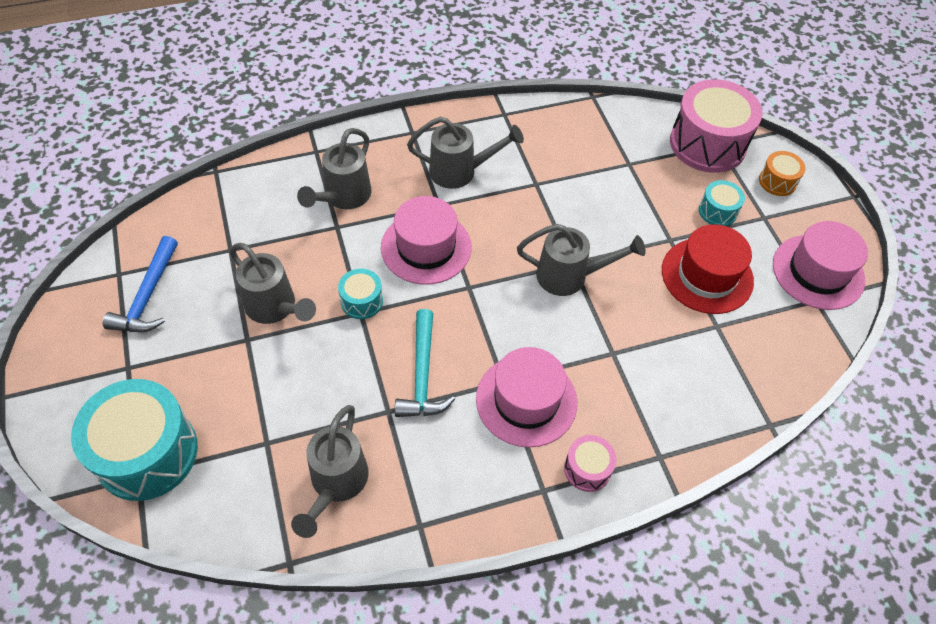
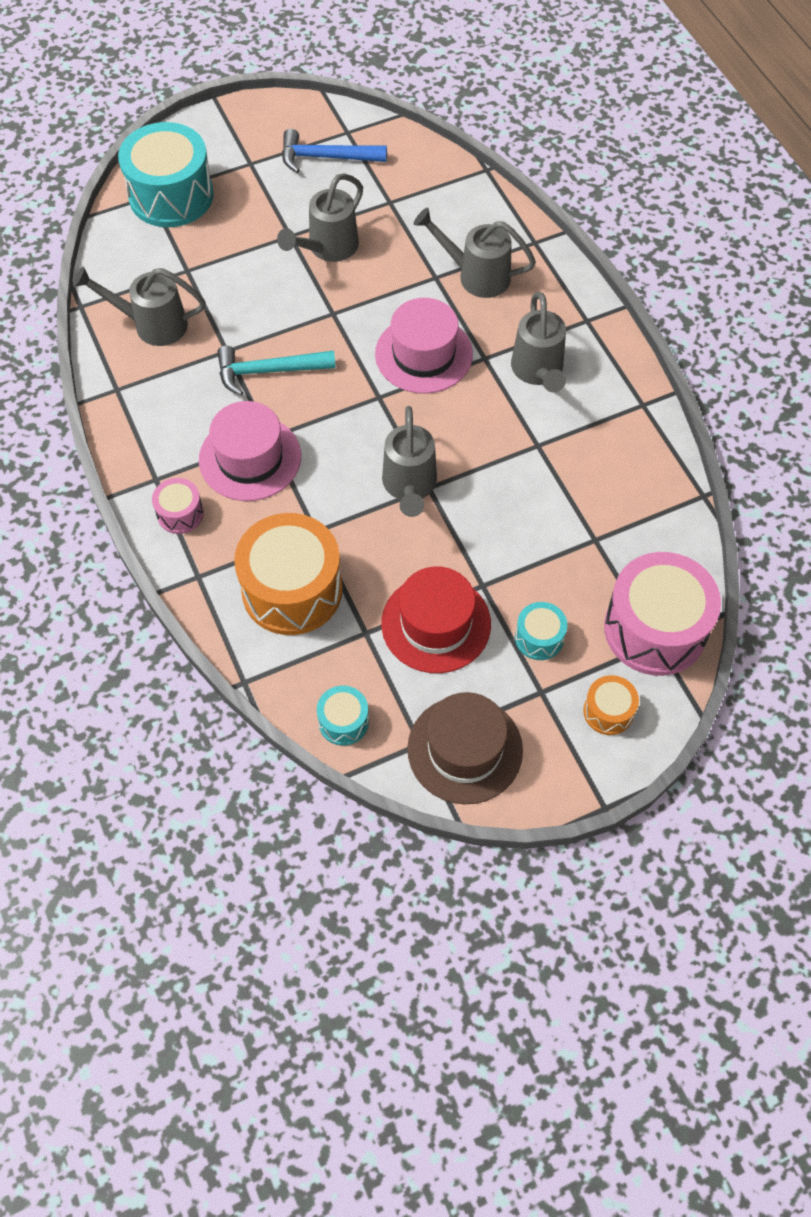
camera: 85 degrees right, 5 degrees up
turquoise drum [338,269,383,319] -> turquoise drum moved to [317,686,369,746]
pink hat [773,221,868,310] -> brown hat [407,692,523,804]
none -> orange drum [234,513,343,635]

